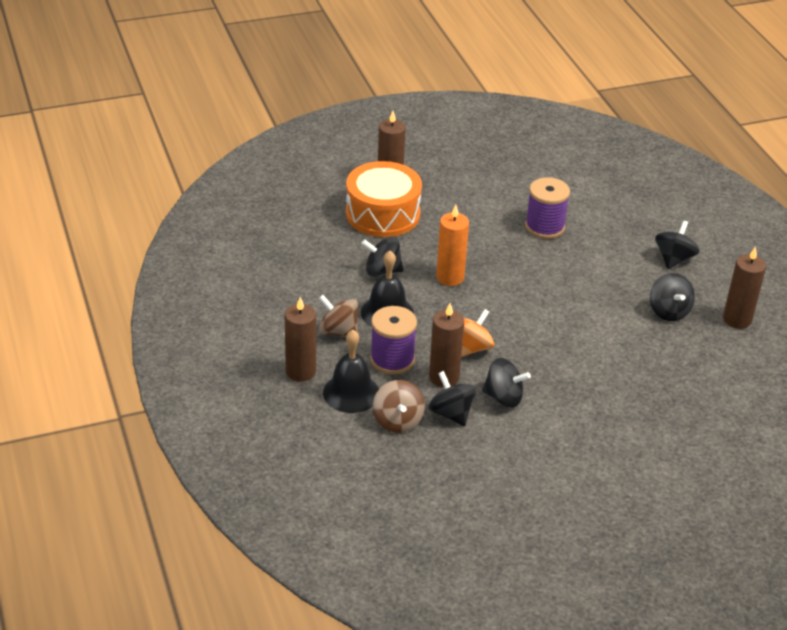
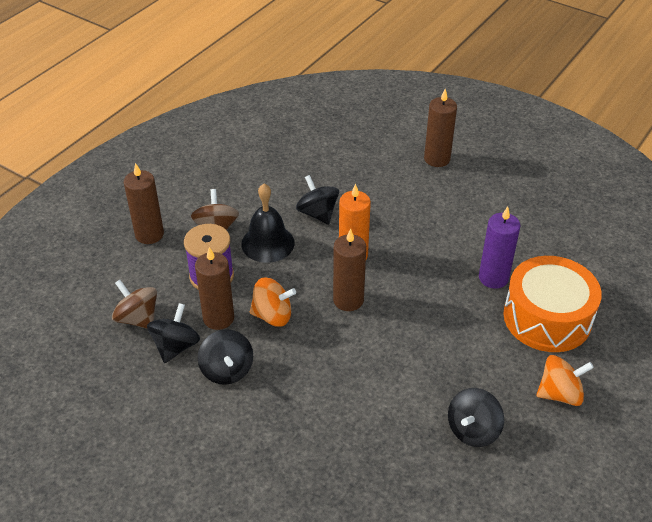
camera: 55 degrees right, 5 degrees up
black bell [323,330,379,413] -> none
orange drum [346,161,422,237] -> orange drum moved to [503,256,602,352]
brown spinning top [373,380,425,433] -> brown spinning top turned 90 degrees clockwise [112,280,157,329]
purple spool [525,177,570,239] -> purple candle [479,207,520,289]
black spinning top [655,220,699,269] -> orange spinning top [536,355,594,406]
brown candle [723,246,766,329] -> brown candle moved to [333,228,366,311]

